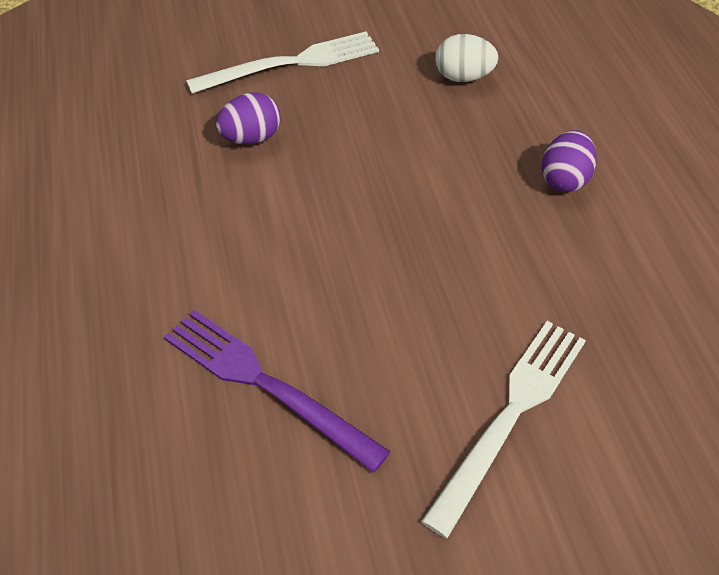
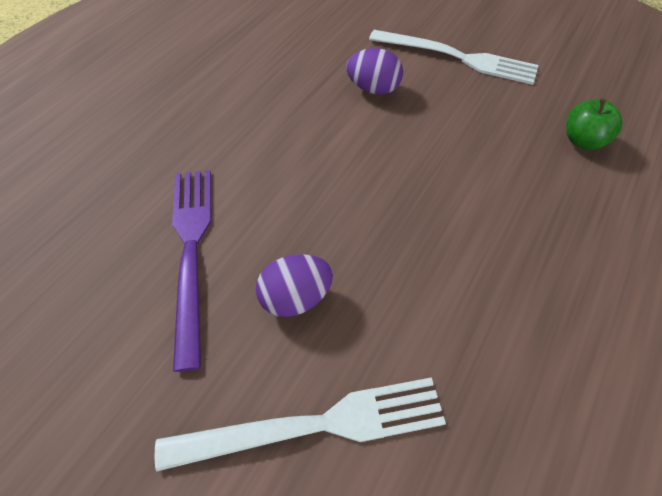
camera: 45 degrees right, 5 degrees up
white egg [435,34,499,82] -> green apple [566,98,622,150]
purple egg [542,130,597,192] -> purple egg moved to [256,254,333,317]

